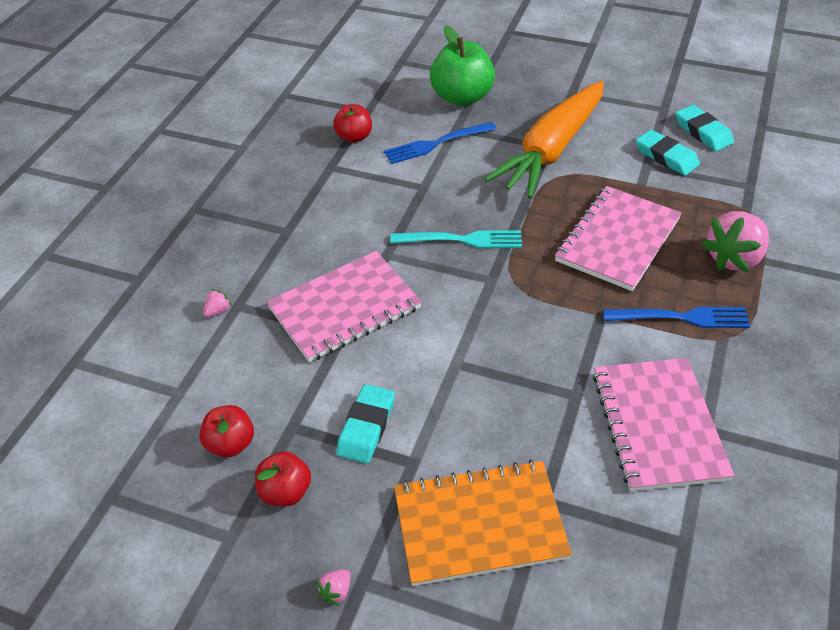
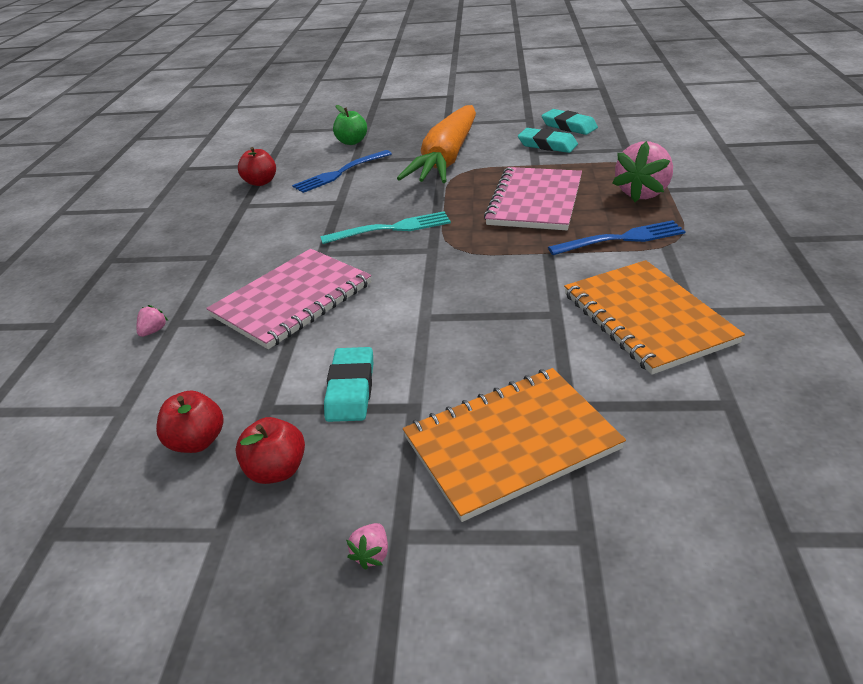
camera: 15 degrees left, 10 degrees down
green apple [430,26,495,106] -> green apple [333,105,367,145], size x0.58
pink notebook [593,358,734,491] -> orange notebook [564,260,745,375]

